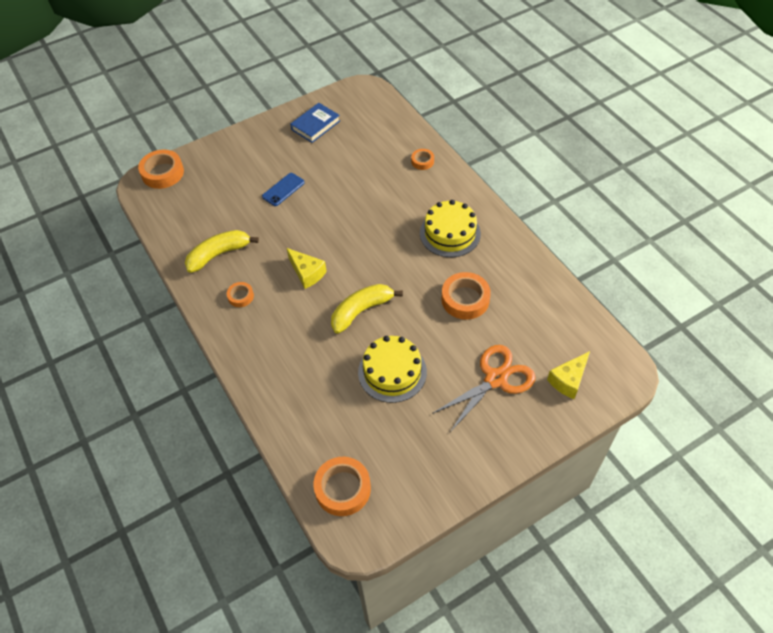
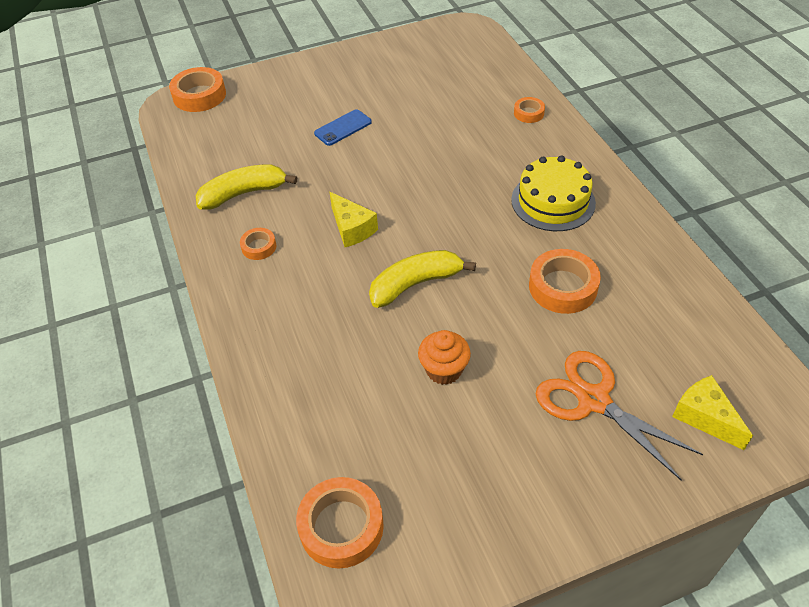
camera: 10 degrees right, 5 degrees down
blue book [290,103,340,143] -> none
yellow cake [358,336,427,403] -> orange cupcake [418,330,471,385]
orange scissors [432,345,536,432] -> orange scissors turned 105 degrees counterclockwise [536,351,703,481]
yellow cheese [547,351,590,399] -> yellow cheese turned 90 degrees clockwise [672,375,753,450]

